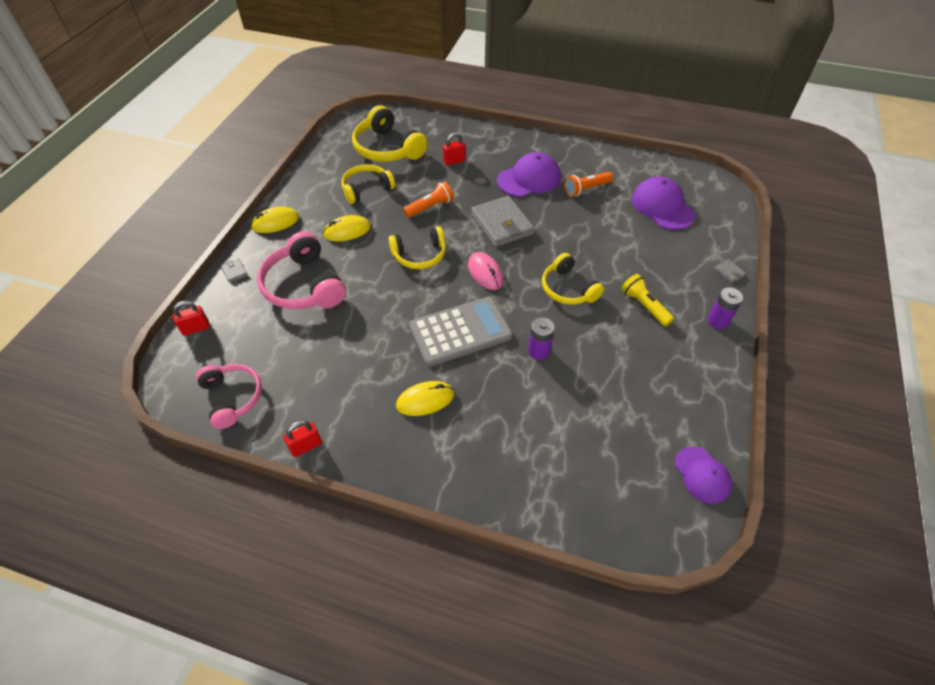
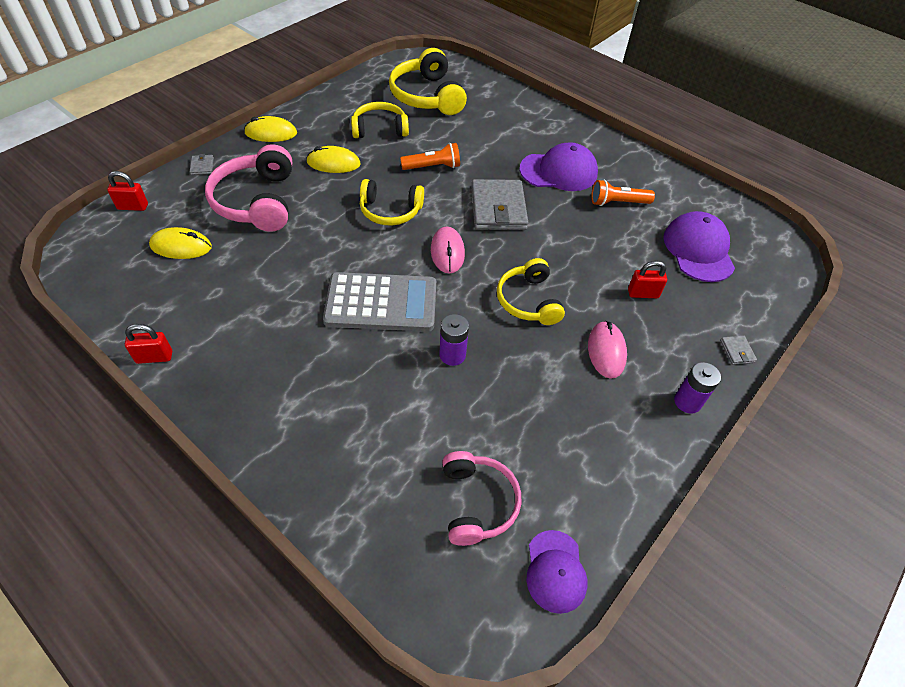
camera: 20 degrees right, 0 degrees up
pink headphones [196,364,262,429] -> pink headphones moved to [442,451,521,546]
yellow mouse [396,381,454,416] -> yellow mouse moved to [149,227,212,259]
red padlock [443,133,465,165] -> red padlock moved to [628,261,667,298]
yellow flashlight [621,274,674,326] -> pink mouse [588,321,627,379]

